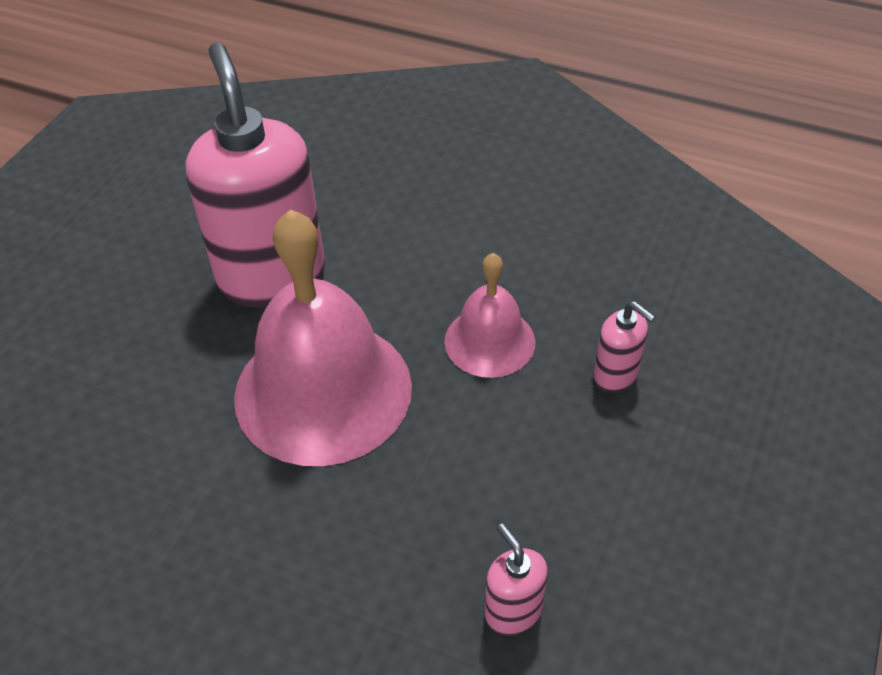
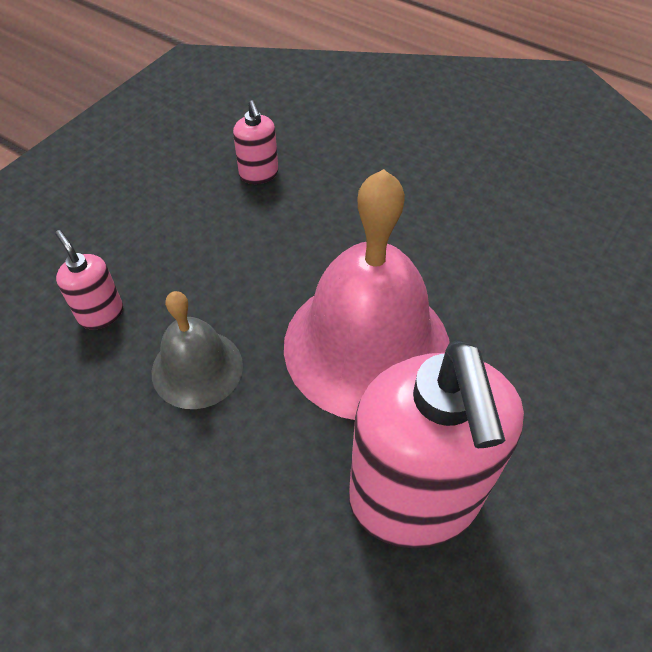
camera: 170 degrees left, 5 degrees up
pink bell [444,253,535,378] -> grey bell [152,291,243,409]

